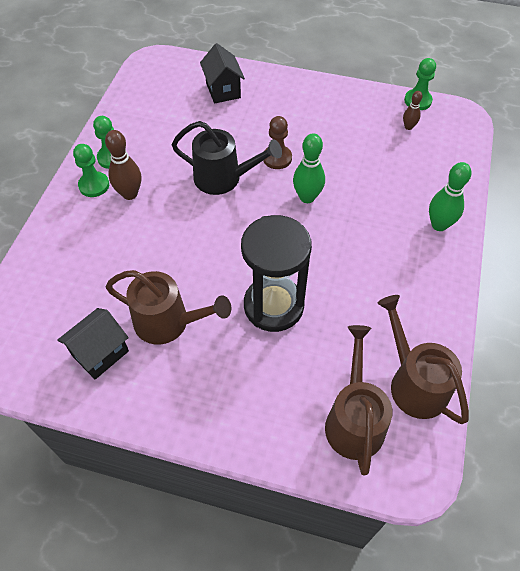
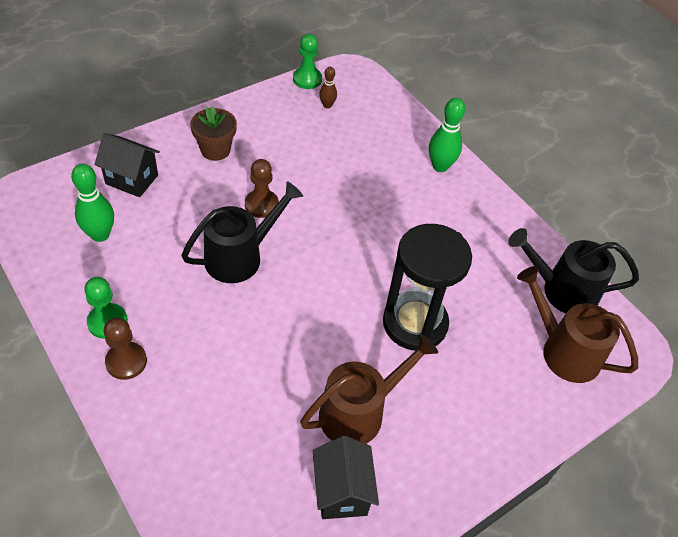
camera: 55 degrees left, 5 degrees down
green pawn [73,144,109,197] -> brown pawn [104,317,147,380]
brown bowling pin [105,130,141,200] -> none
green bowling pin [293,133,325,203] -> green bowling pin moved to [71,164,114,242]
brown watering can [377,295,469,424] -> black watering can [508,228,639,314]
none -> brown flower pot [190,106,237,161]

